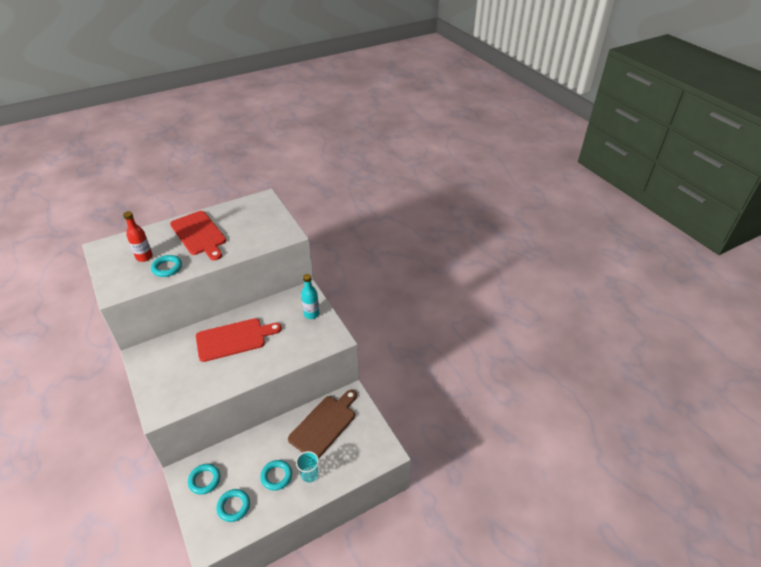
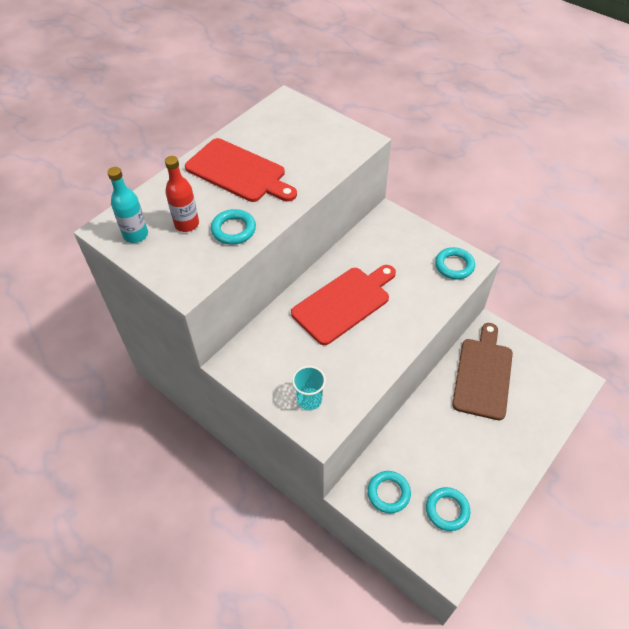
camera: 20 degrees left, 10 degrees up
turquoise ring [260,460,292,491] -> turquoise ring moved to [435,247,475,279]
turquoise cup [296,451,319,483] -> turquoise cup moved to [292,366,326,410]
turquoise bottle [301,274,320,319] -> turquoise bottle moved to [107,167,148,243]

